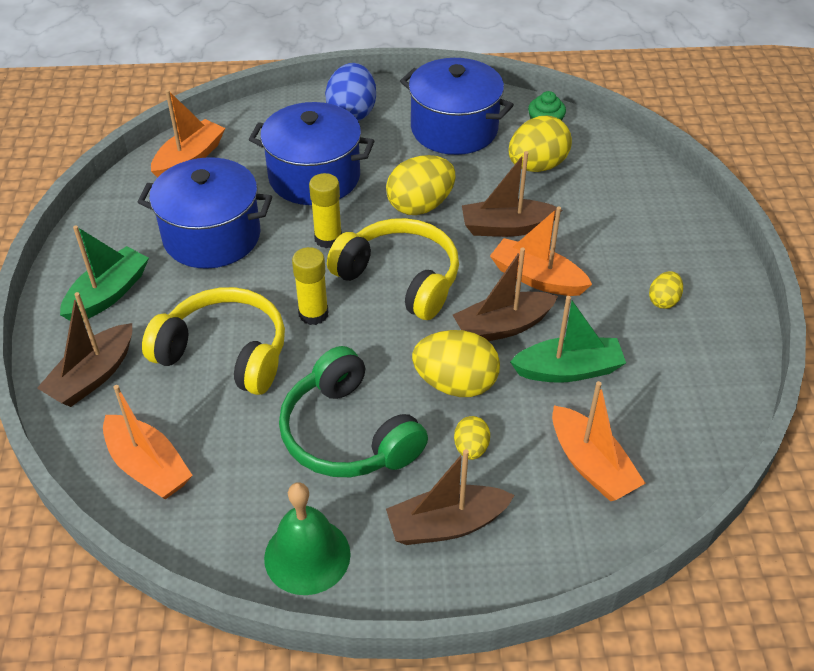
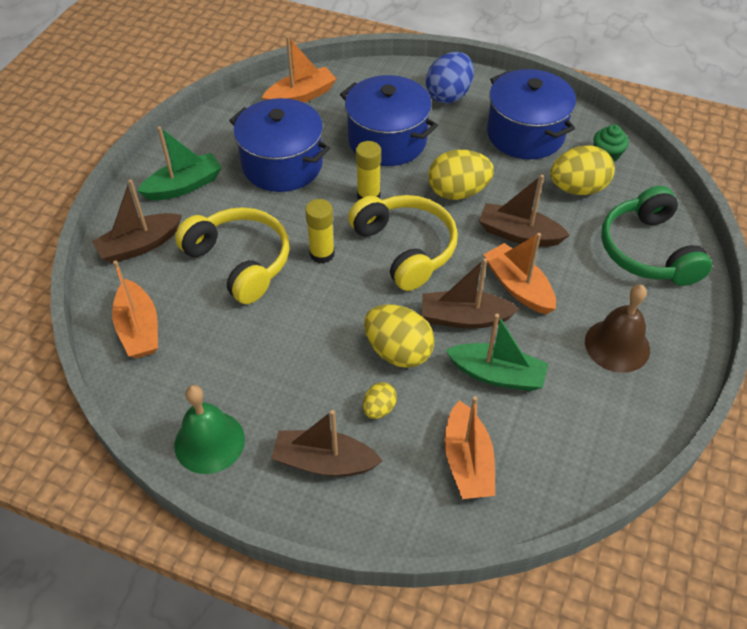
camera: 25 degrees right, 5 degrees up
green headphones [279,346,428,477] -> green headphones moved to [601,186,712,286]
yellow egg [649,271,683,309] -> brown bell [585,285,650,373]

